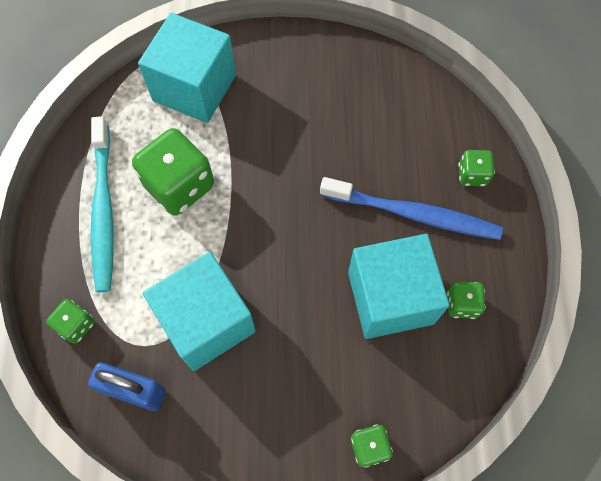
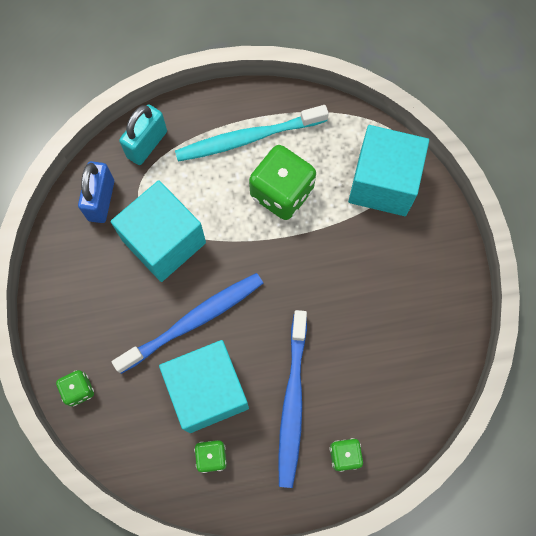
camera: 80 degrees right, 5 degrees up
green dice [46,299,95,344] -> turquoise padlock [119,104,167,165]
none -> blue toothbrush [112,273,263,374]

